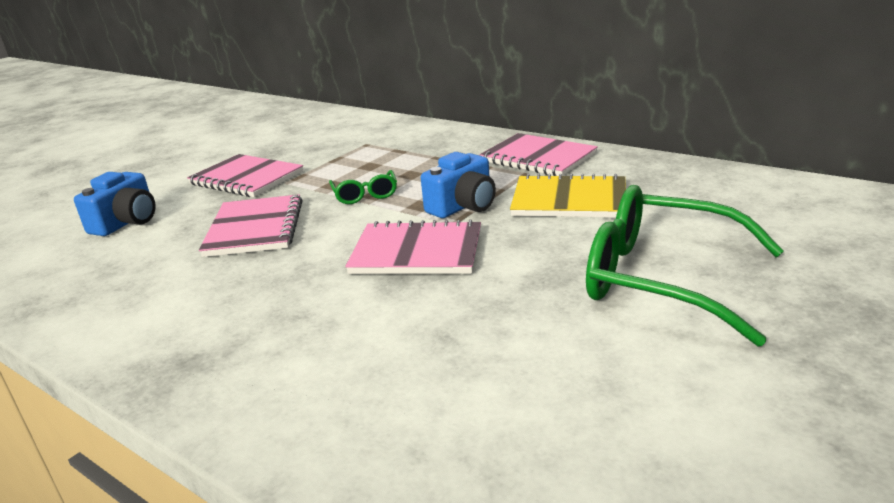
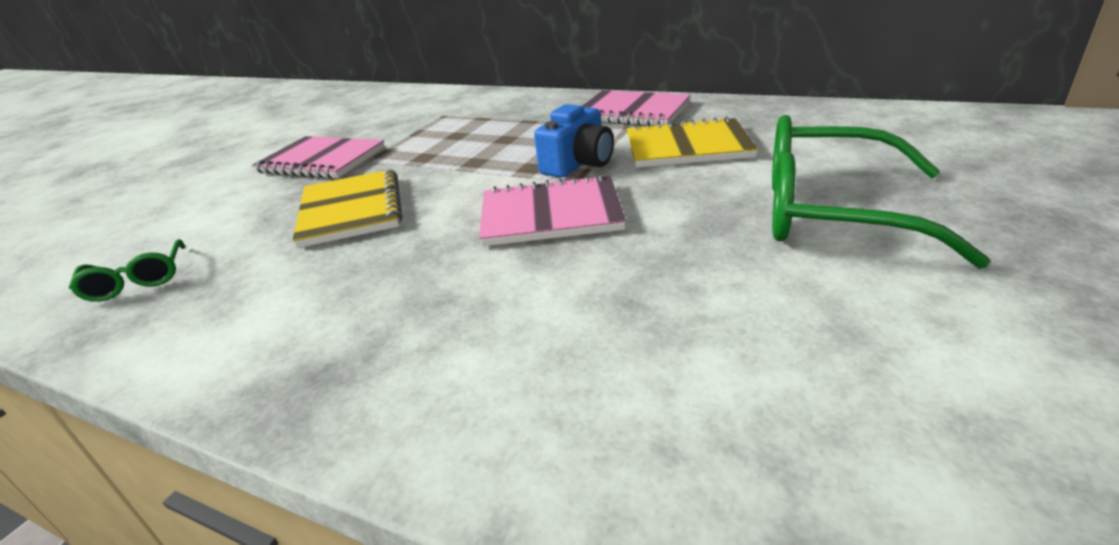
camera: 10 degrees left, 5 degrees up
blue camera [74,172,155,236] -> none
pink notebook [199,194,303,257] -> yellow notebook [292,169,402,248]
green glasses [329,170,397,204] -> green glasses moved to [69,239,185,302]

